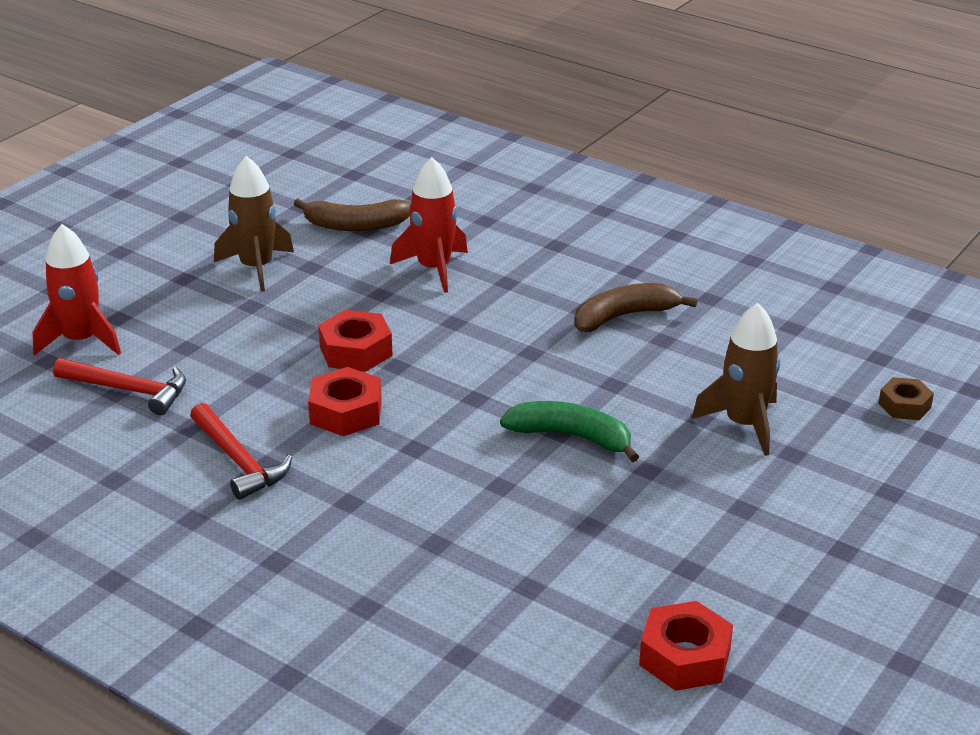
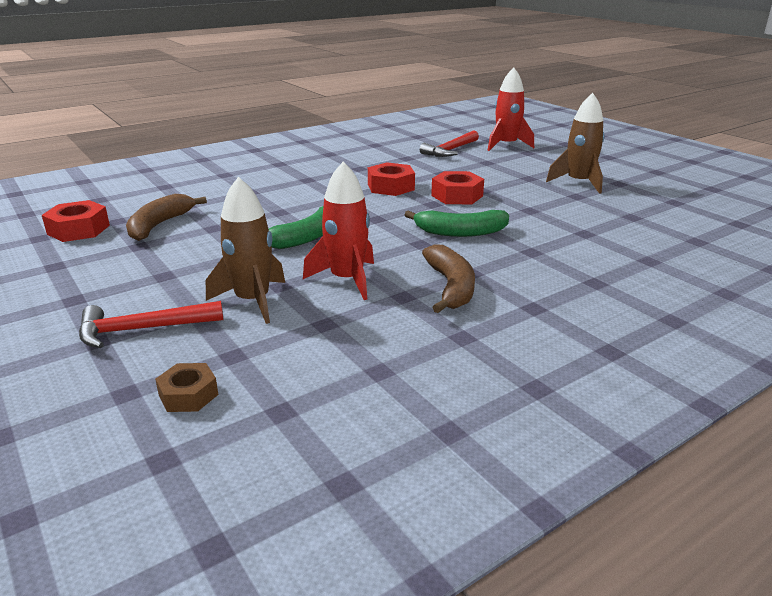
camera: 110 degrees right, 5 degrees down
red hammer [190,403,292,500] -> red hammer moved to [79,301,223,348]
brown banana [294,199,411,231] -> brown banana moved to [126,194,207,241]
red rocket [390,157,468,293] -> red rocket moved to [303,161,374,300]
none -> green banana [404,210,509,237]

